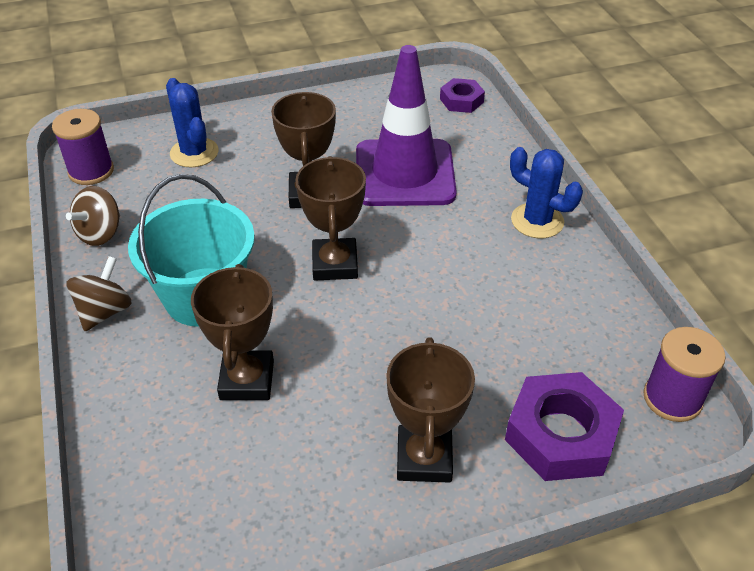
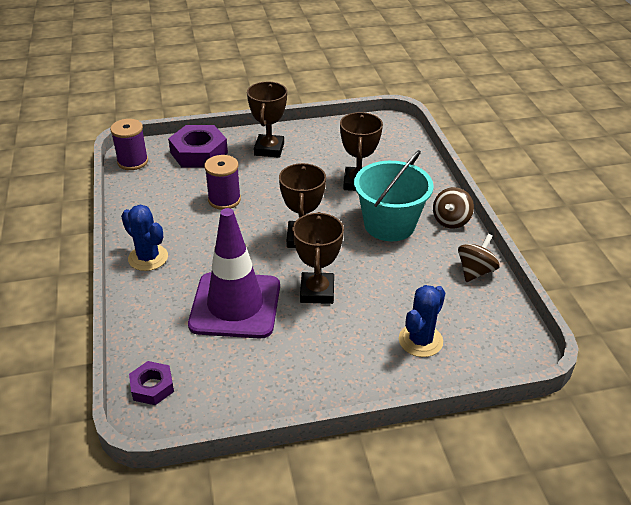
camera: 175 degrees left, 5 degrees down
purple spool [52,109,114,185] -> purple spool moved to [204,155,241,210]
blue cactus [166,78,218,168] -> blue cactus turned 60 degrees clockwise [399,285,446,357]

